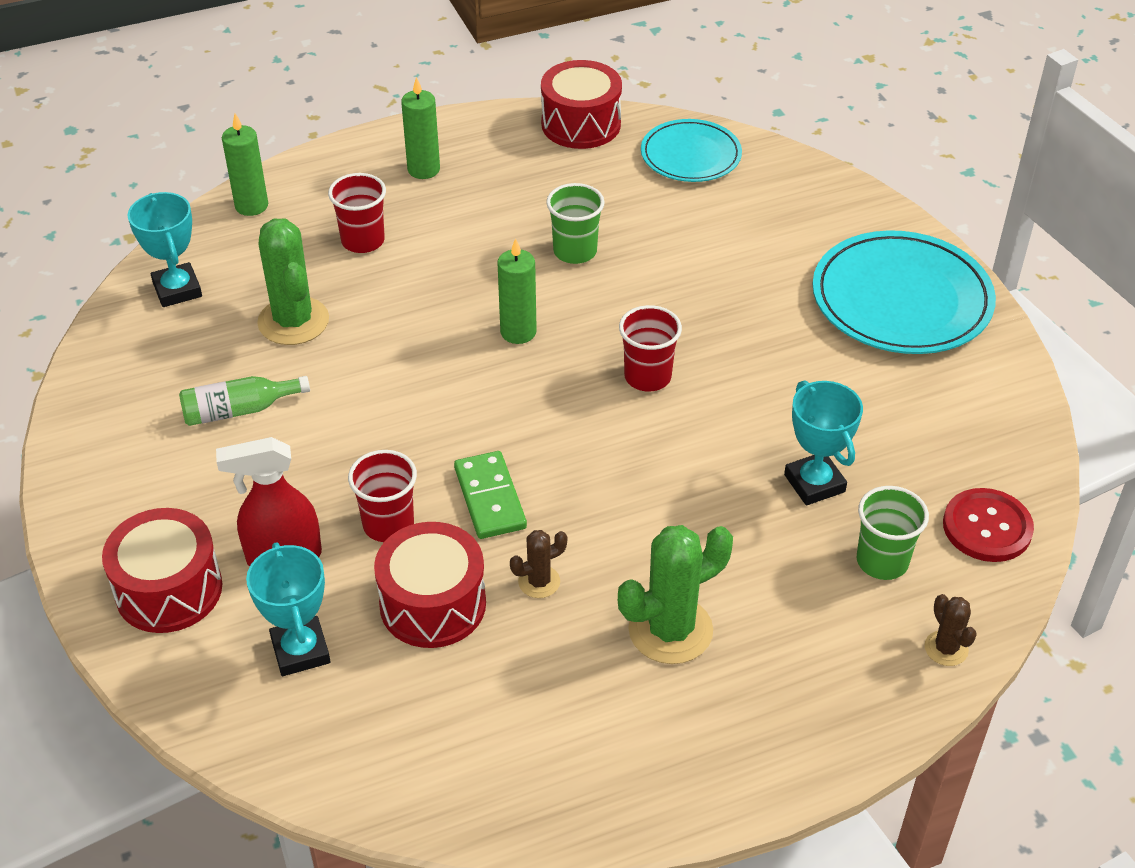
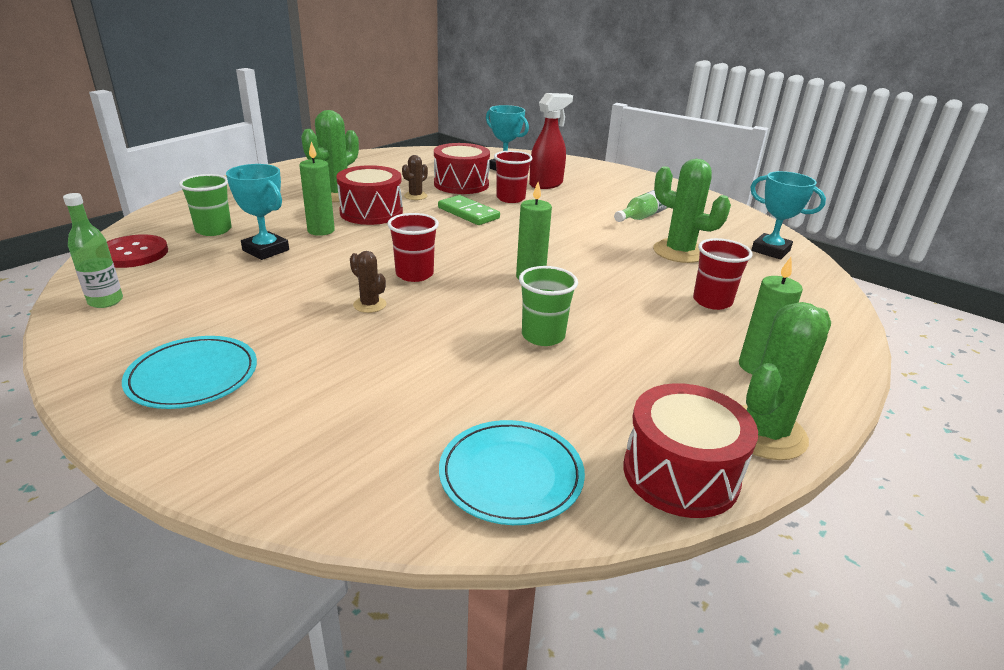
camera: 150 degrees right, 15 degrees down
red drum [102,508,222,633] -> red drum moved to [336,165,403,225]
green candle [222,114,268,216] -> green candle moved to [299,141,335,236]
turquoise plate [813,230,996,354] -> turquoise plate [122,336,257,409], size x0.62
brown cactus [925,594,977,666] -> brown cactus moved to [350,251,386,313]
none -> green bottle [63,193,123,308]
none -> green cactus [741,302,831,460]

